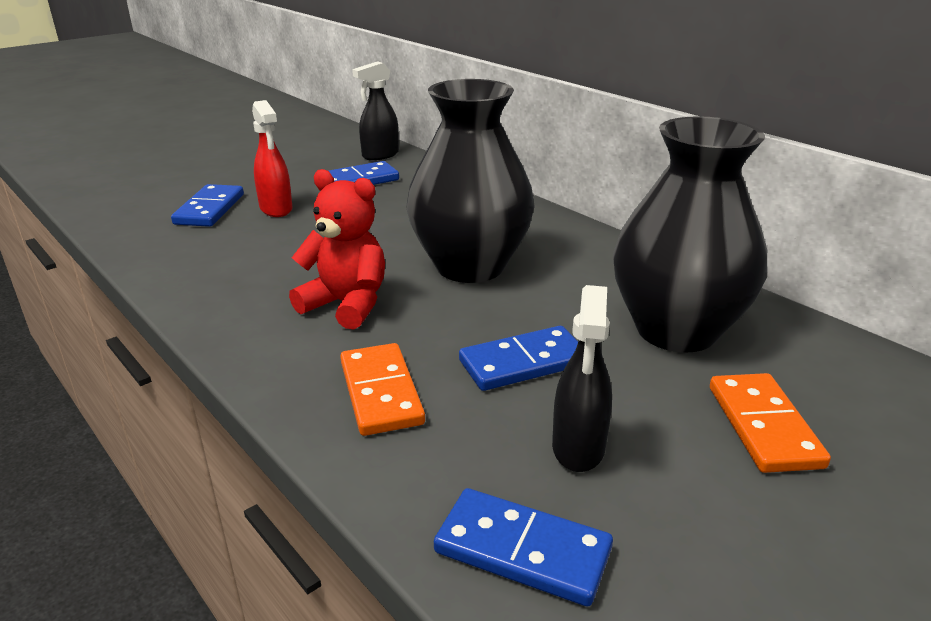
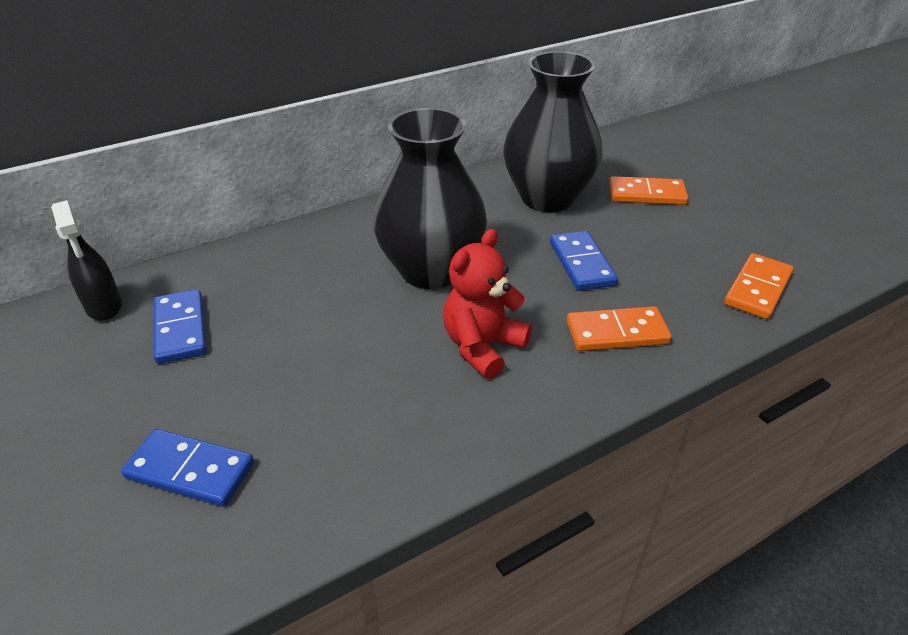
camera: 80 degrees left, 10 degrees up
red spray bottle [252,100,293,217] -> none
blue domino [434,488,613,607] -> orange domino [724,253,794,319]
black spray bottle [552,285,612,472] -> none

